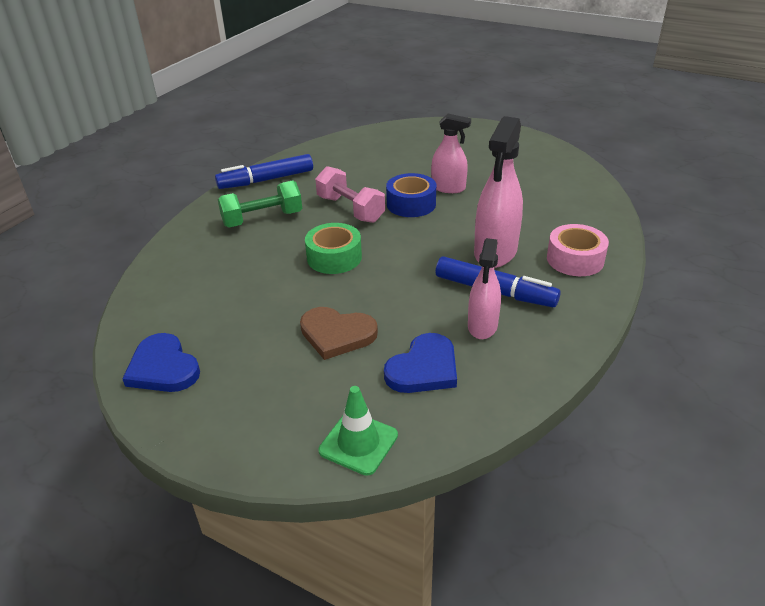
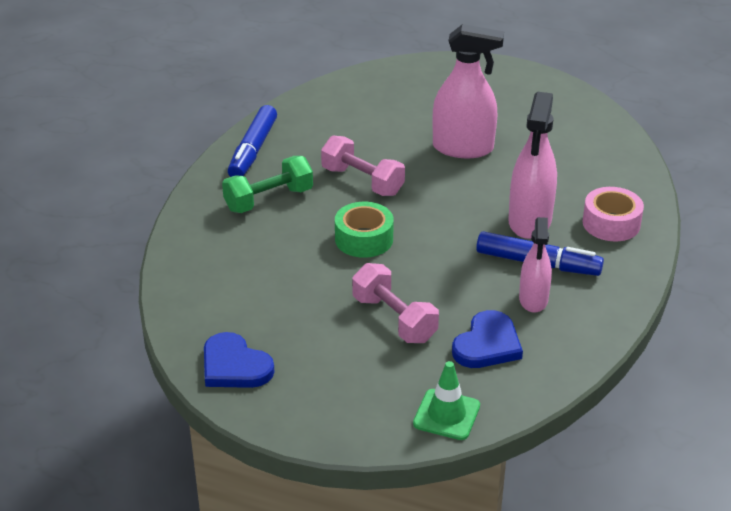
camera: 10 degrees left, 0 degrees up
blue marker [215,154,313,189] -> blue marker turned 45 degrees counterclockwise [228,105,277,177]
brown heart [300,307,378,360] -> pink dumbbell [352,263,439,343]
blue tape [386,173,436,217] -> none
pink spray bottle [431,114,471,193] -> pink spray bottle [432,24,504,158], size x1.59

